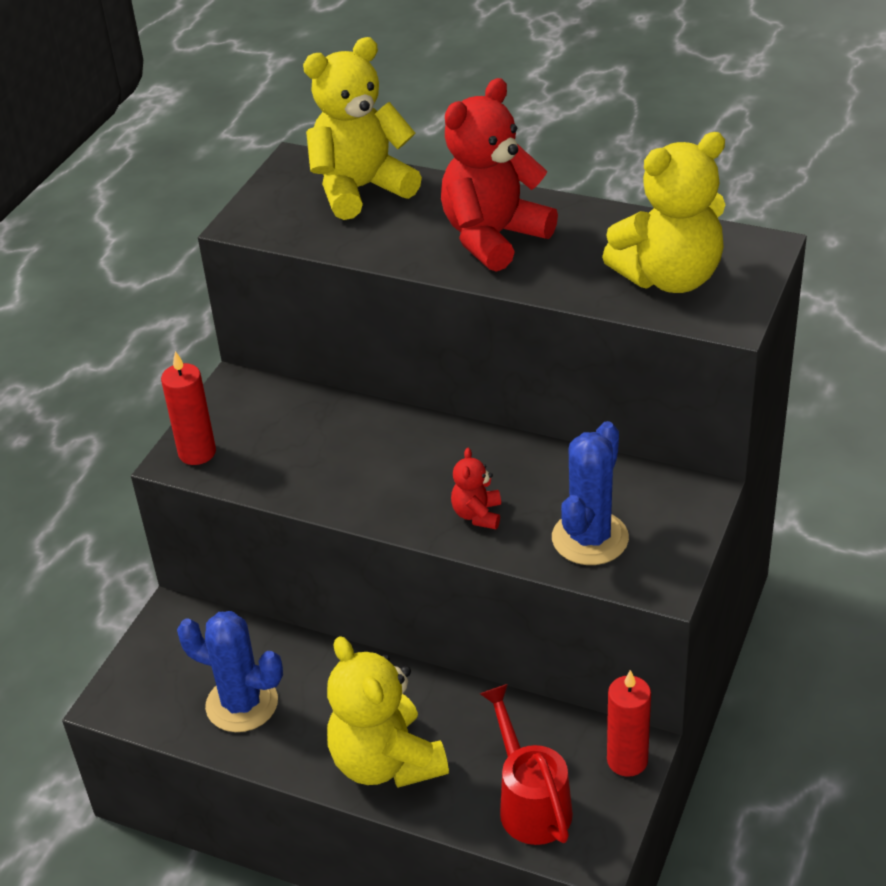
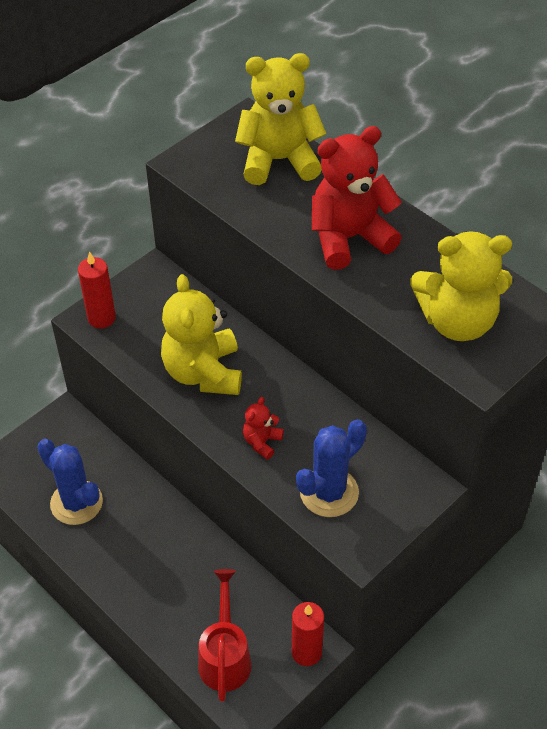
camera: 20 degrees right, 10 degrees up
yellow teddy bear [327,636,449,788] -> yellow teddy bear moved to [161,274,242,395]

